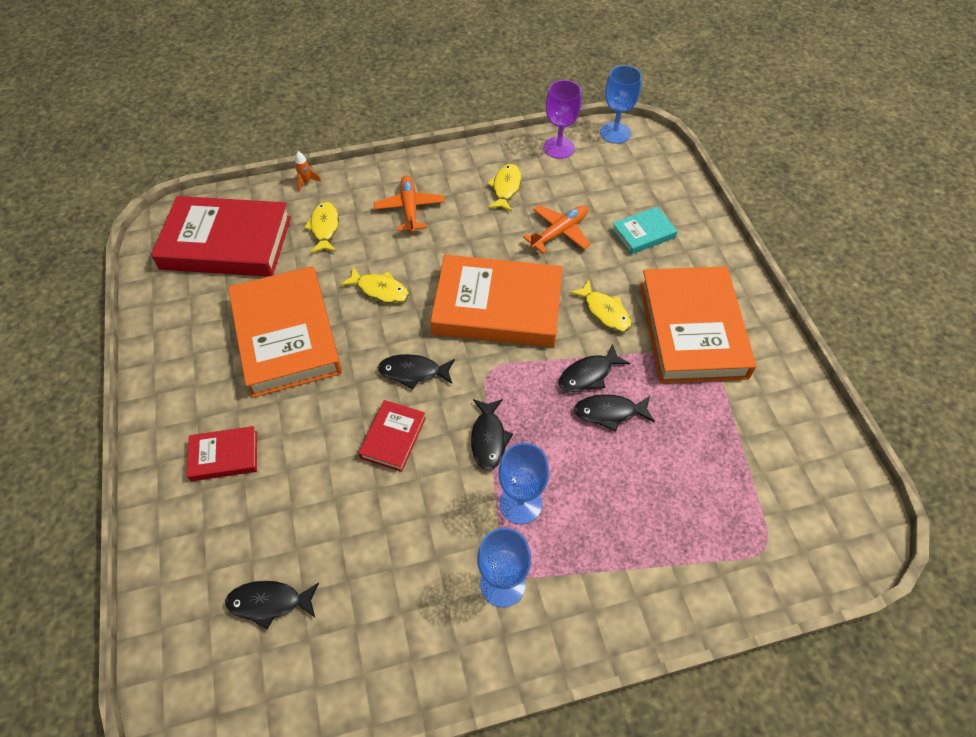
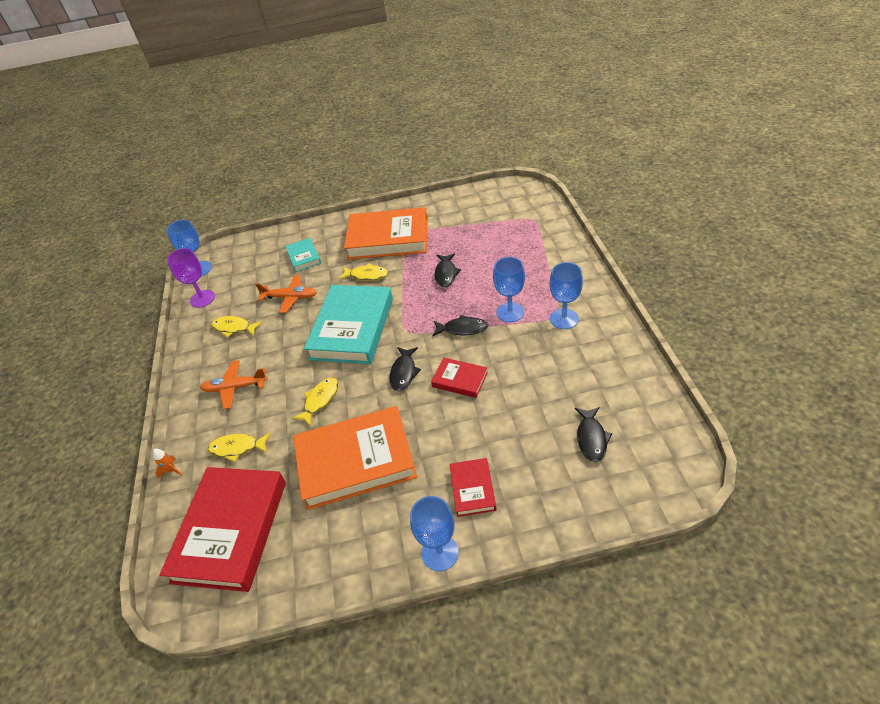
camera: 80 degrees left, 10 degrees down
orange book [430,255,563,347] -> turquoise book [304,285,393,364]
orange plane [523,205,590,254] -> orange plane turned 135 degrees clockwise [255,275,317,313]
black fish [558,344,630,392] -> none
yellow fish [569,280,632,332] -> yellow fish turned 45 degrees clockwise [339,263,389,281]
none -> blue goblet [410,496,459,571]

